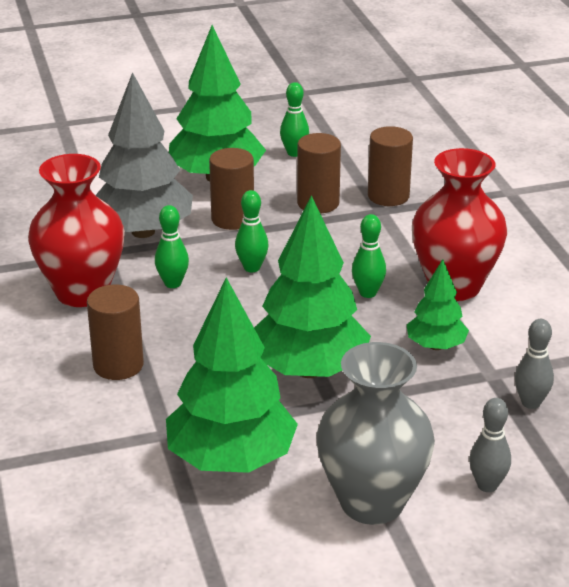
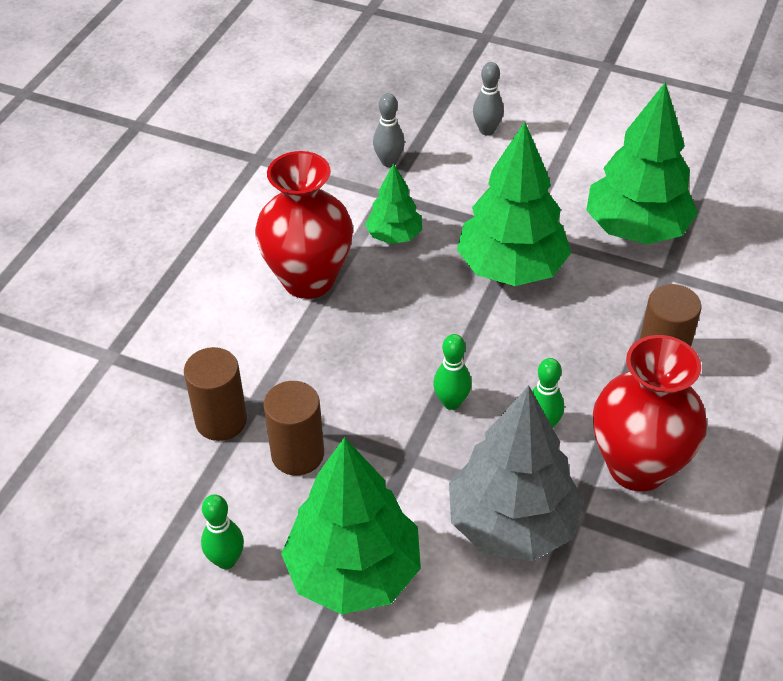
camera: 140 degrees left, 15 degrees up
brown cylinder [209,148,254,230] -> none
grey vase [316,342,435,525] -> none
green bowling pin [352,214,386,298] -> none

